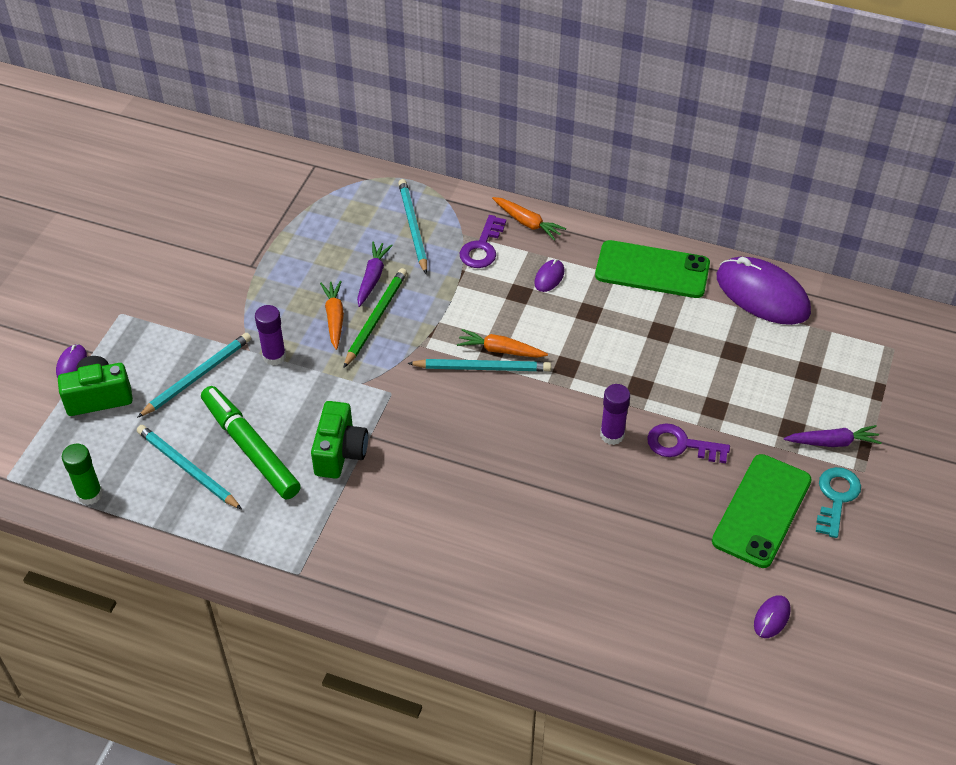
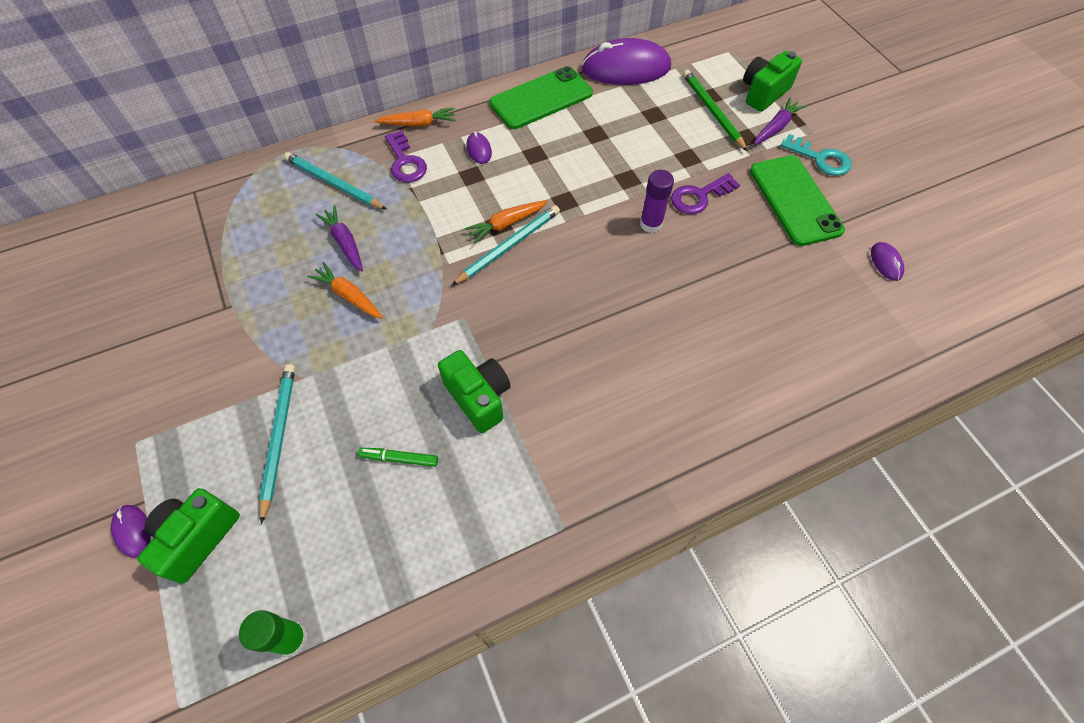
camera: 45 degrees left, 10 degrees up
turquoise pencil [137,425,242,510] -> none
green marker [201,386,301,500] -> green marker [358,447,438,467], size x0.45
purple glue stick [255,305,286,366] -> none
green pencil [343,268,407,368] -> green pencil moved to [683,70,747,151]
turquoise key [816,467,861,538] -> turquoise key turned 150 degrees clockwise [781,134,852,176]
none -> green camera [743,51,802,112]

